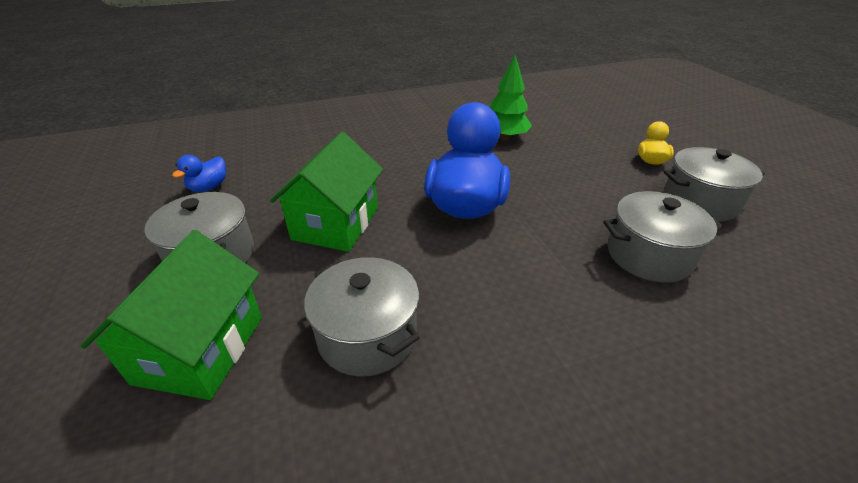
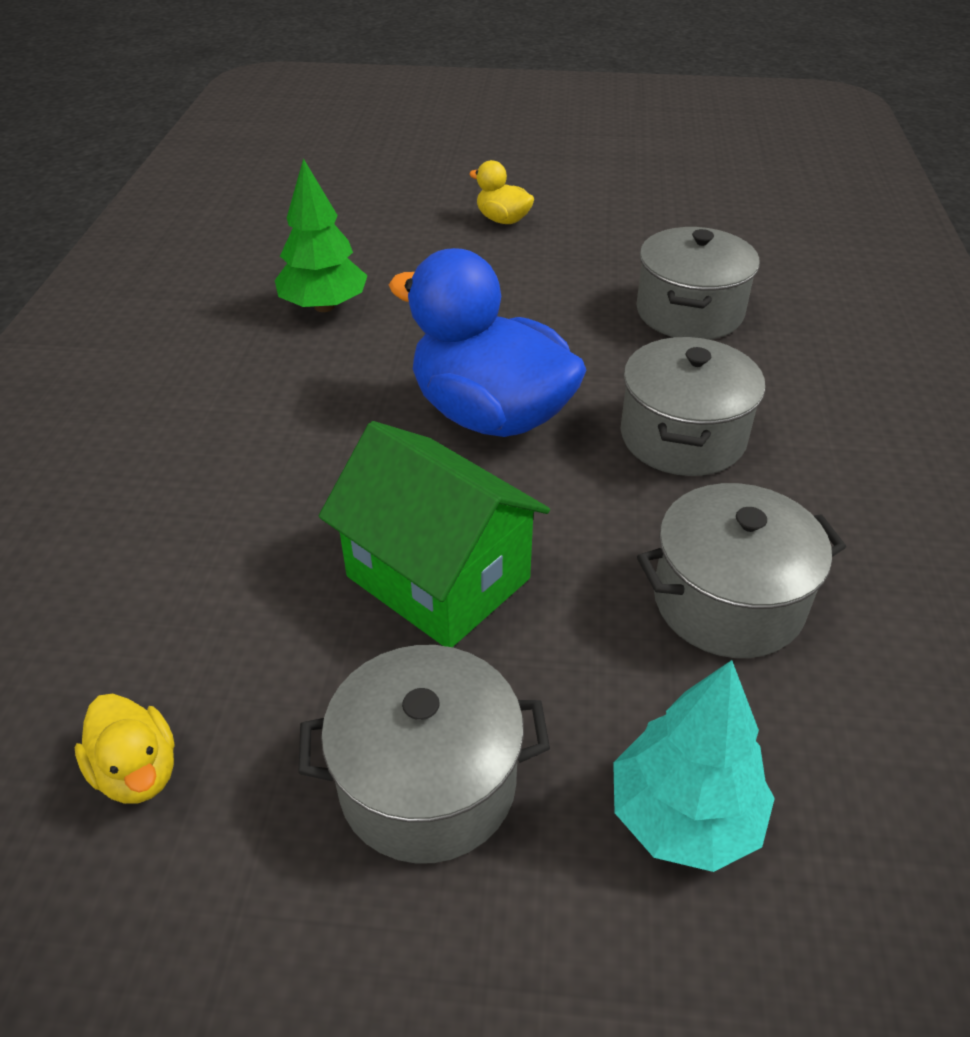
camera: 65 degrees left, 5 degrees up
green house [80,230,262,400] -> turquoise tree [613,660,775,872]
blue duck [172,155,226,192] -> yellow duck [75,694,175,804]
grey pot [664,147,765,222] -> grey pot moved to [621,337,765,476]

